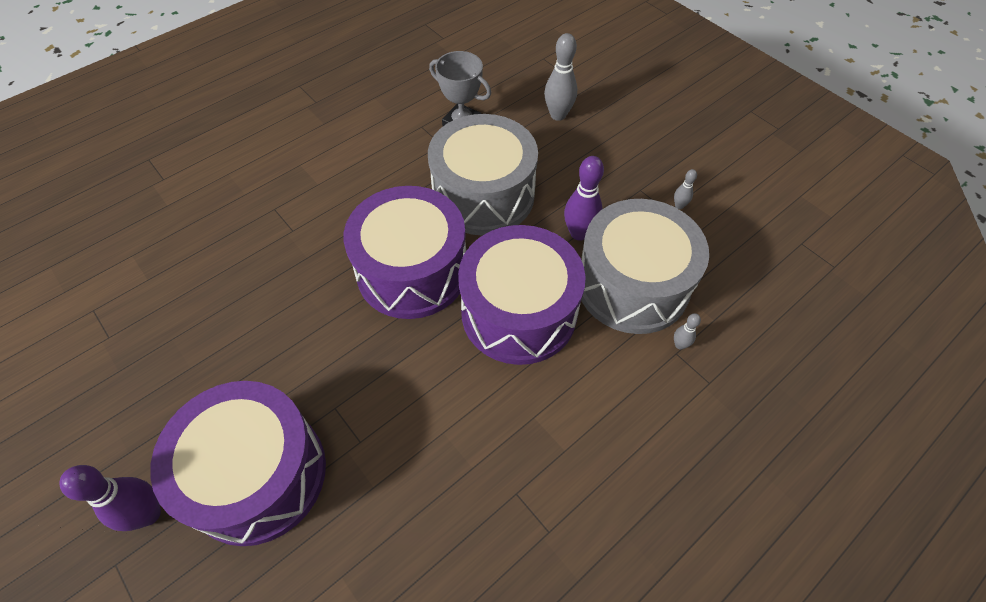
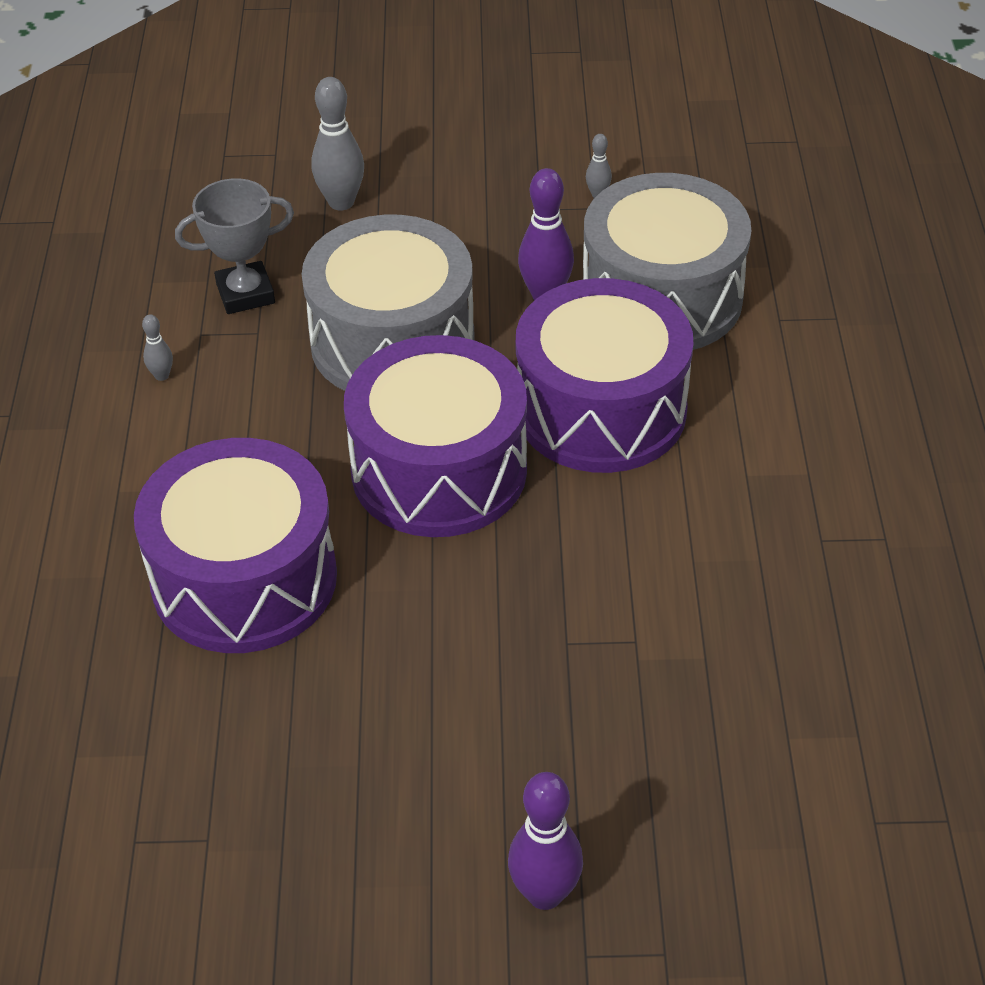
camera: 50 degrees left, 10 degrees down
purple drum [150,381,326,546] -> purple drum moved to [134,438,337,653]
grey bowling pin [674,313,701,350] -> grey bowling pin moved to [142,314,173,381]

